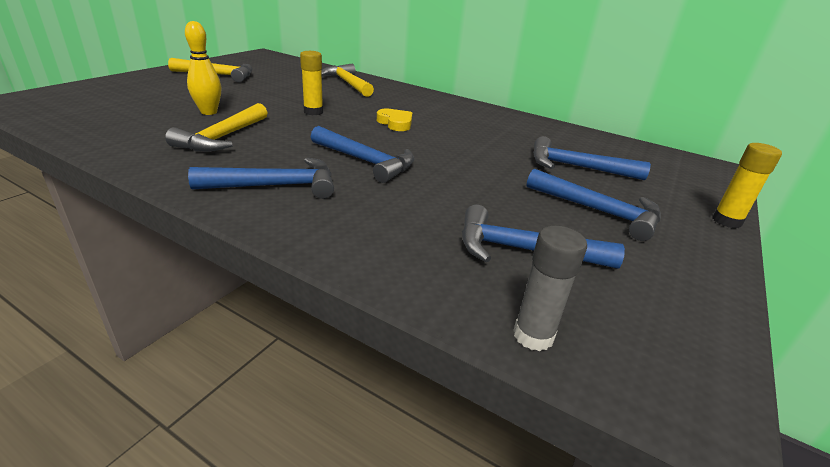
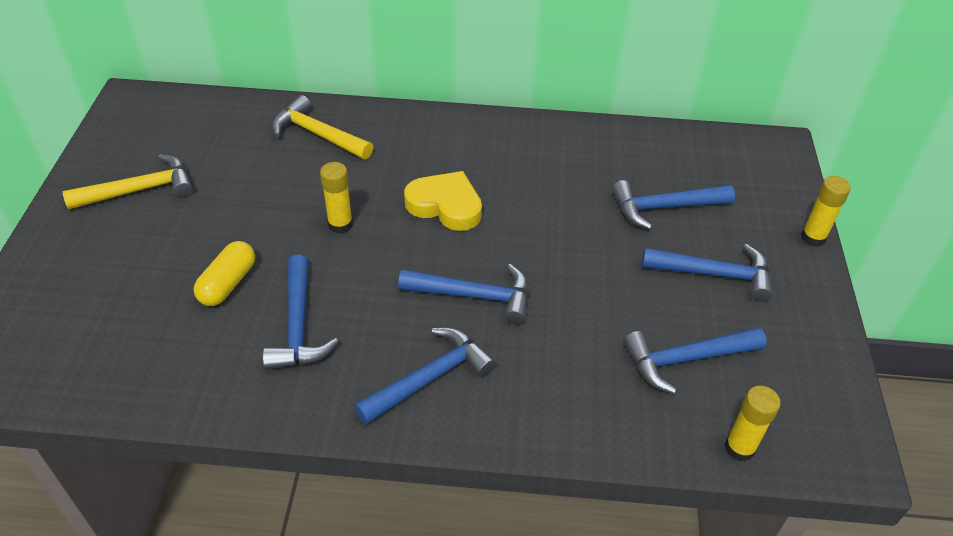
camera: 25 degrees left, 15 degrees up
yellow hammer [165,103,268,152] -> blue hammer [262,255,339,370]
yellow bowling pin [185,21,221,115] -> yellow capsule [193,241,255,306]
yellow heart [377,108,412,131] -> yellow heart [404,171,482,231], size x1.55
grey glue stick [513,226,587,351] -> yellow glue stick [725,386,781,462]

